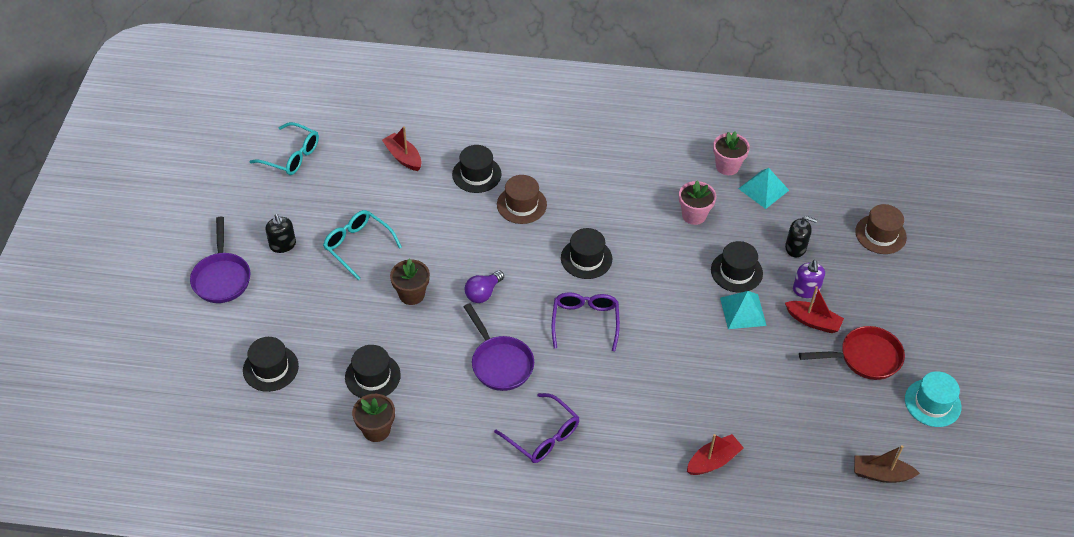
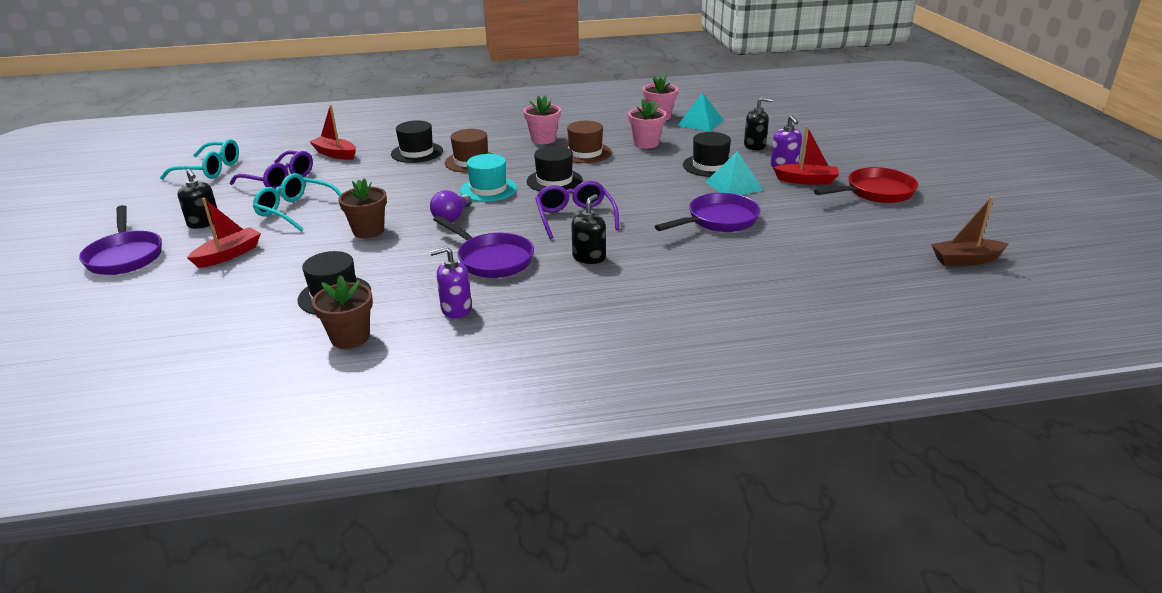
camera: 15 degrees left, 20 degrees down
black hat [243,337,299,392] -> none
purple glasses [494,393,579,463] -> purple glasses moved to [230,151,313,189]
red boat [687,434,744,475] -> red boat moved to [187,198,261,268]
brown hat [855,204,907,254] -> brown hat moved to [565,121,612,163]
turquoise hat [905,371,961,427] -> turquoise hat moved to [460,154,517,202]
none -> purple soap dispenser [430,246,472,318]
none -> pink flower pot [524,96,561,144]
none -> black soap dispenser [571,194,606,264]
none -> purple pan [655,193,760,232]

